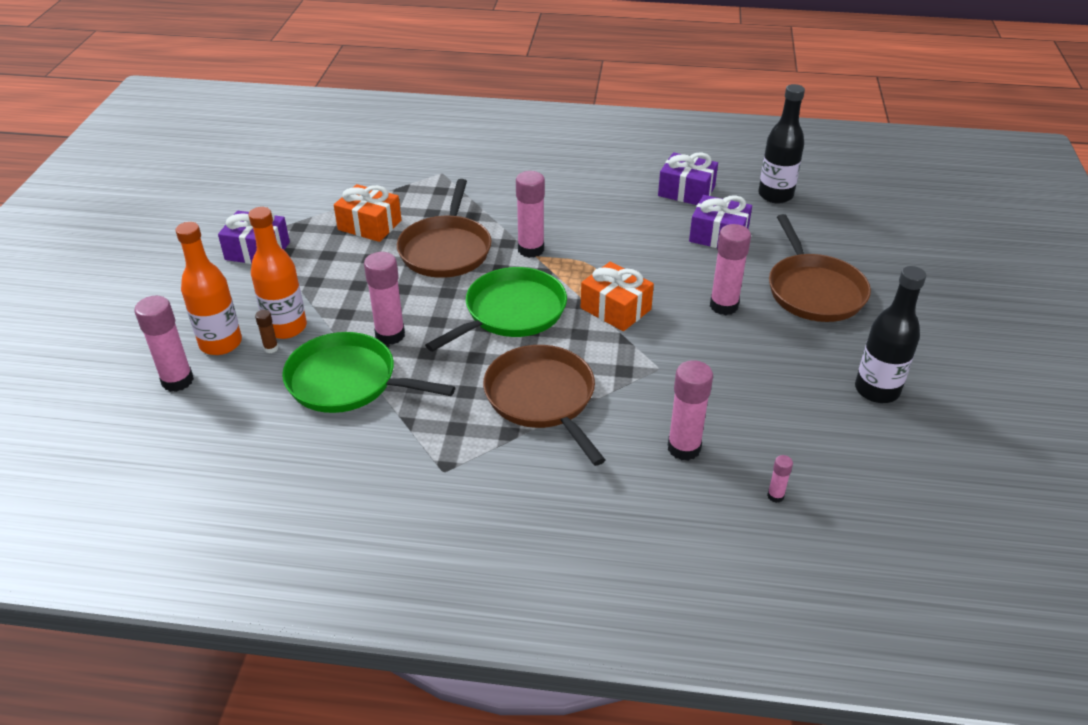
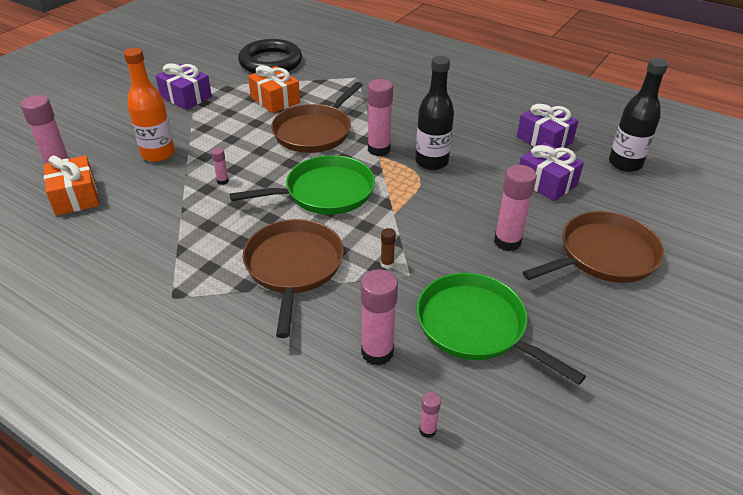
camera: 25 degrees right, 0 degrees up
orange bottle [175,222,242,355] -> none
brown glue stick [255,310,279,353] -> brown glue stick moved to [381,228,396,269]
green pan [282,332,455,413] -> green pan moved to [416,273,586,385]
pink glue stick [364,252,405,345] -> pink glue stick [211,148,229,185], size x0.48
orange gift [581,262,654,331] -> orange gift moved to [43,155,99,216]
brown pan [769,214,871,322] -> brown pan turned 135 degrees counterclockwise [523,211,664,283]
black bottle [855,266,926,403] -> black bottle moved to [415,56,454,170]
none -> black ring [238,39,302,73]

